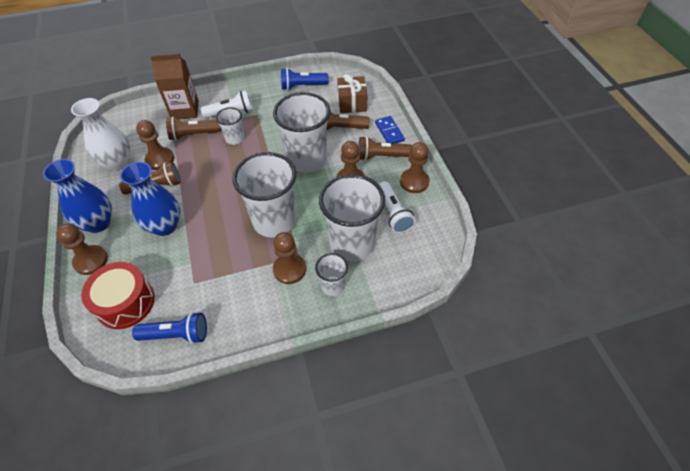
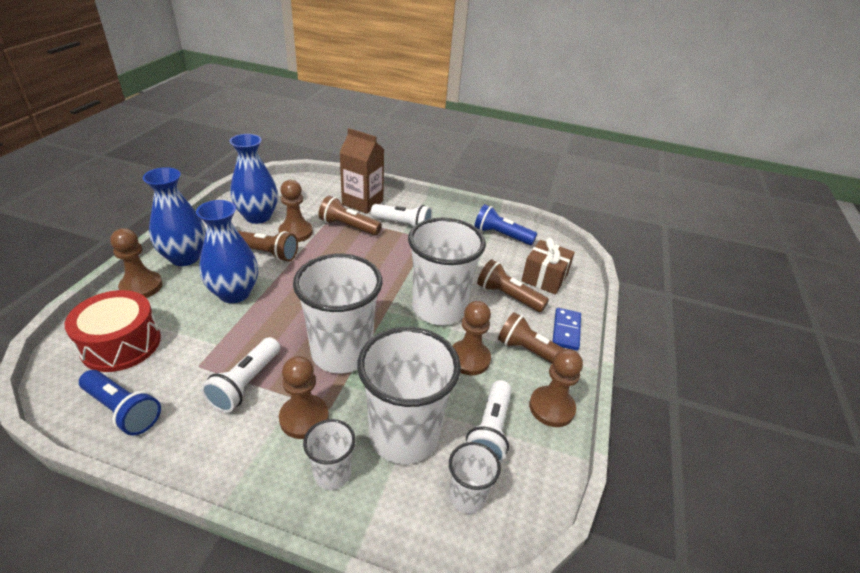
camera: 30 degrees right, 15 degrees down
white vase [71,98,130,171] -> blue vase [230,134,278,224]
white cup [216,107,244,145] -> white cup moved to [449,442,501,514]
none -> white flashlight [201,337,280,413]

